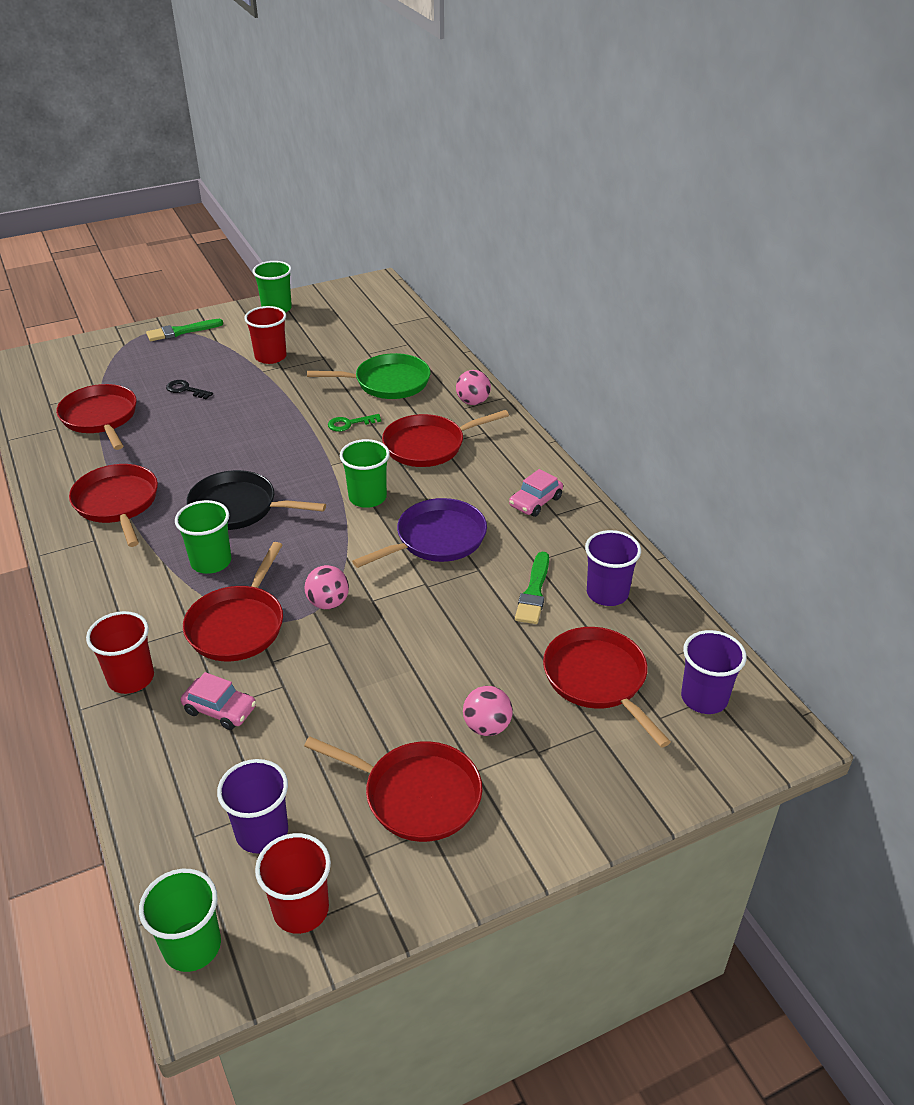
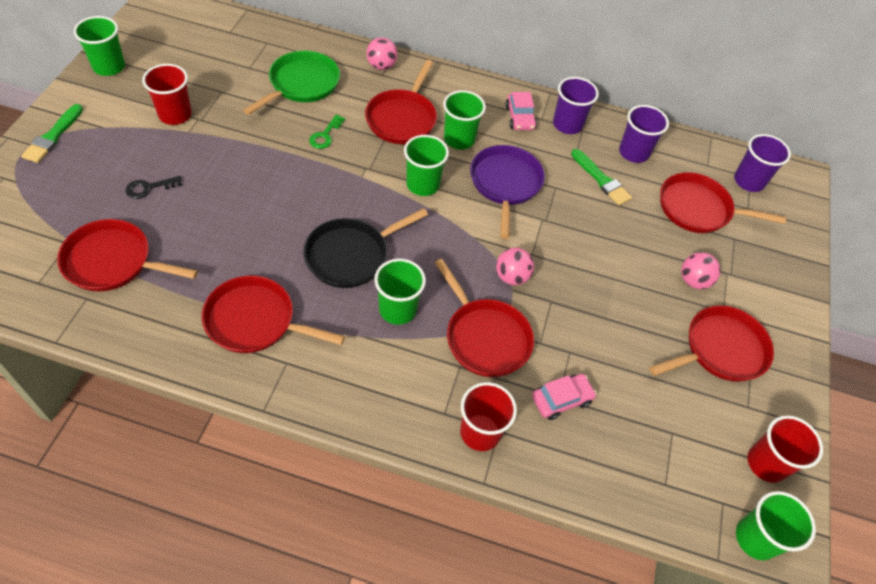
camera: 55 degrees left, 15 degrees up
purple cup [217,759,288,854] -> purple cup moved to [553,77,599,134]
none -> green cup [443,90,486,150]

